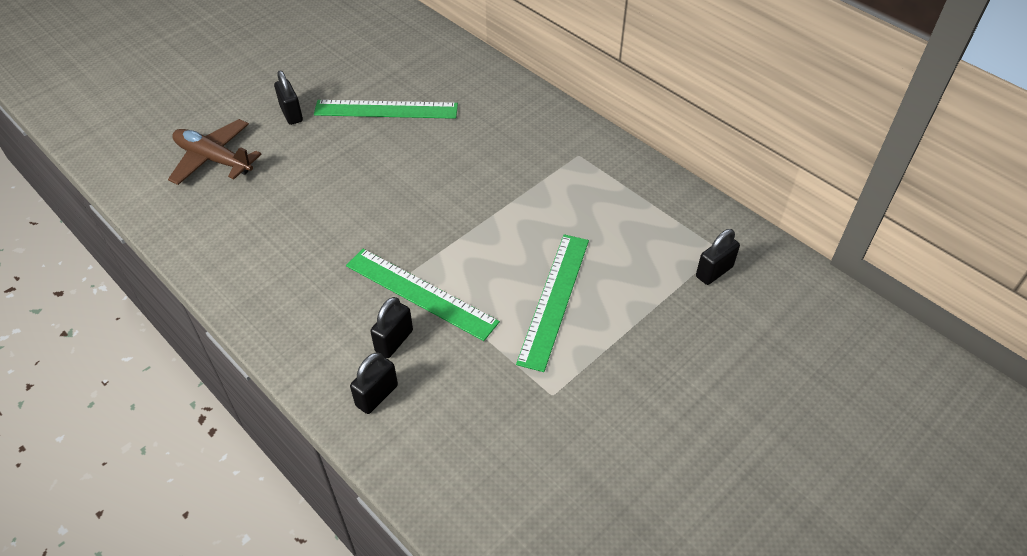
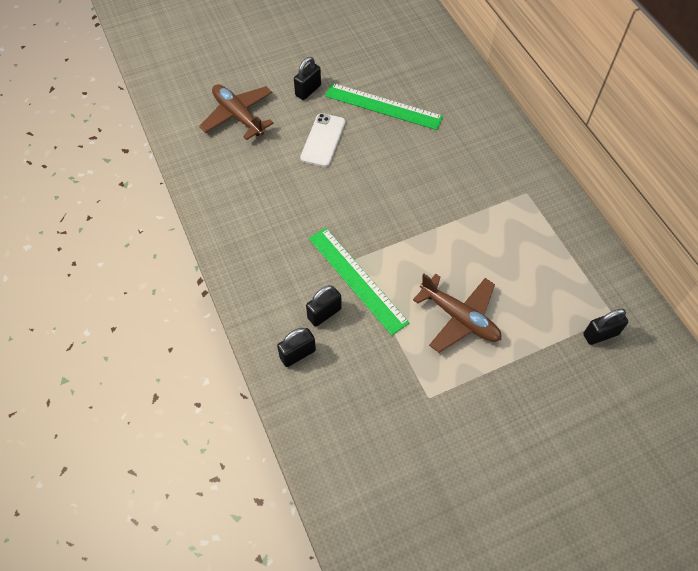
camera: 20 degrees right, 10 degrees up
black padlock [274,70,303,125] -> black padlock turned 45 degrees clockwise [294,57,321,100]
green ruler [516,234,589,372] -> brown plane [413,274,501,353]
none -> white phone [300,113,345,167]

